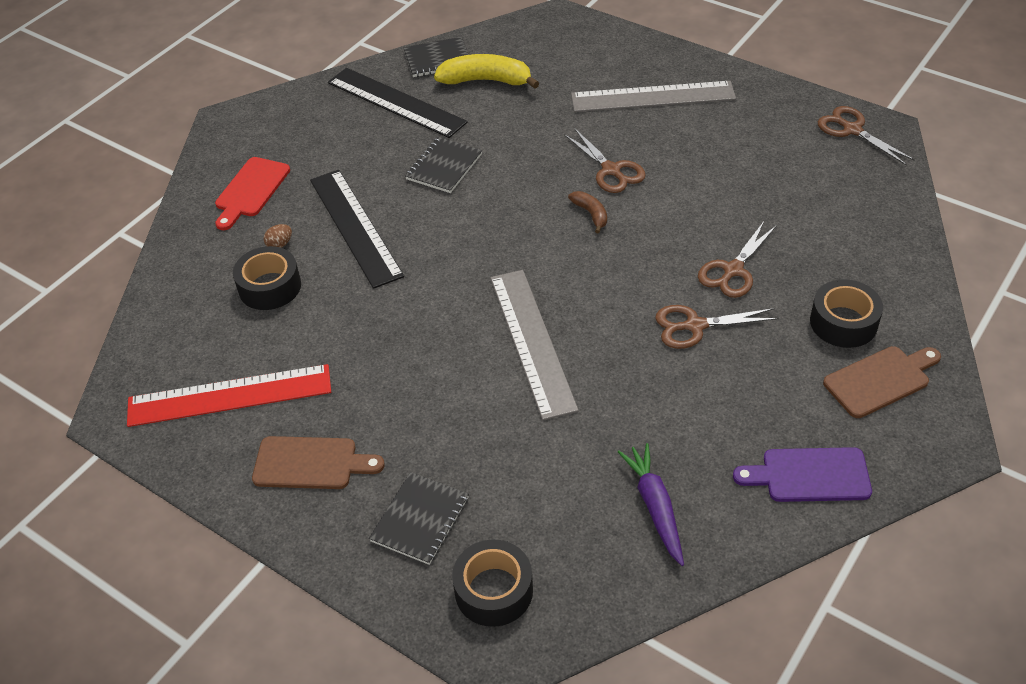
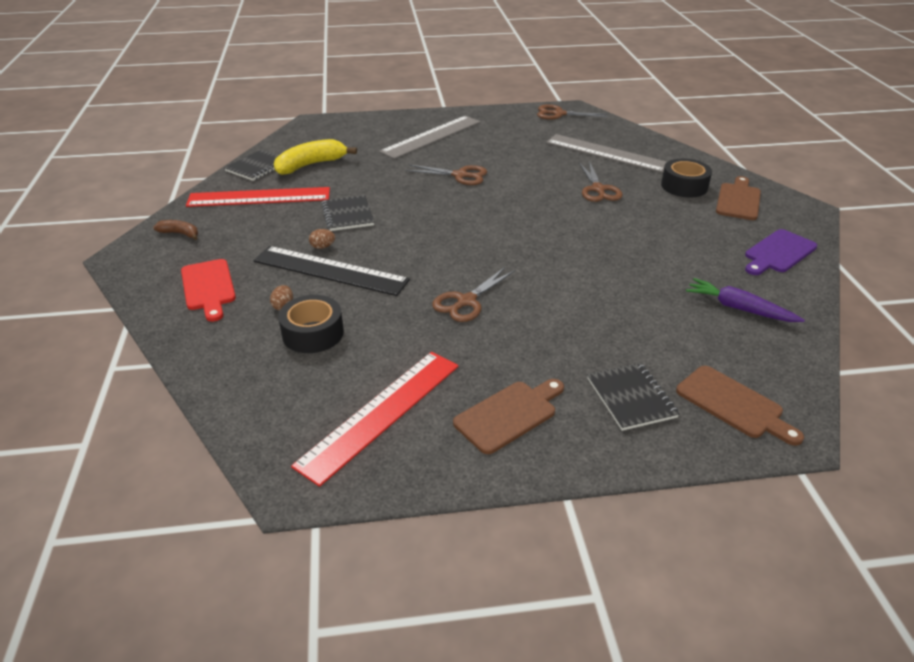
camera: 45 degrees left, 10 degrees down
black ruler [328,68,468,138] -> red ruler [186,187,330,207]
black tape [452,540,533,627] -> brown cutting board [676,366,804,446]
grey ruler [490,270,579,420] -> grey ruler moved to [546,134,667,173]
brown banana [568,191,607,234] -> brown banana moved to [153,220,198,240]
brown scissors [655,305,779,349] -> brown scissors moved to [432,267,515,322]
none -> brown egg [309,229,335,249]

